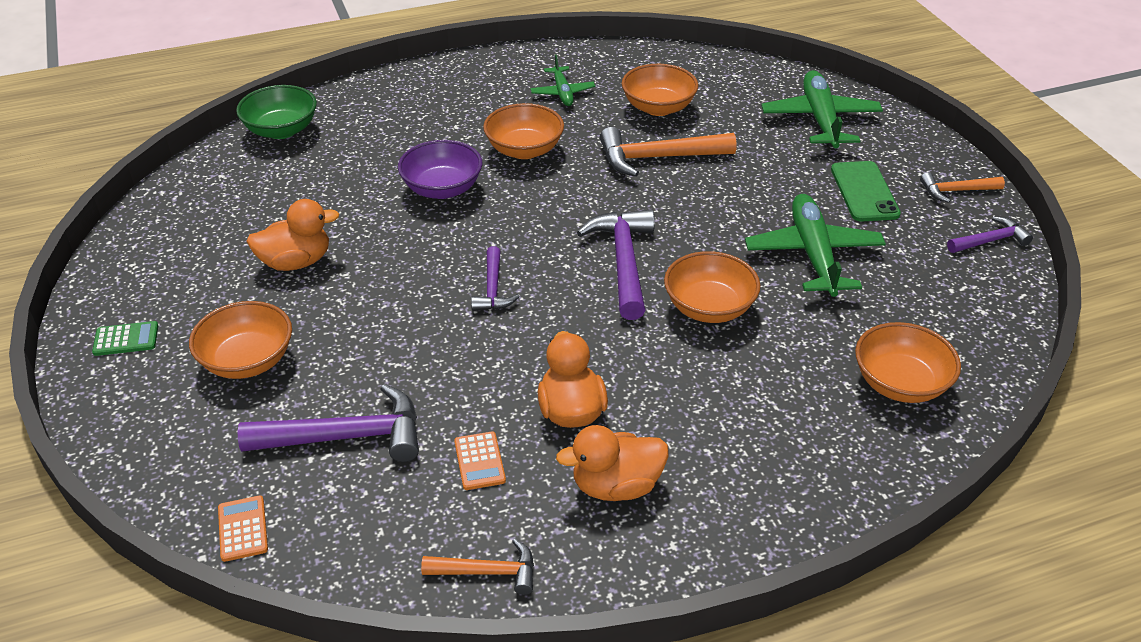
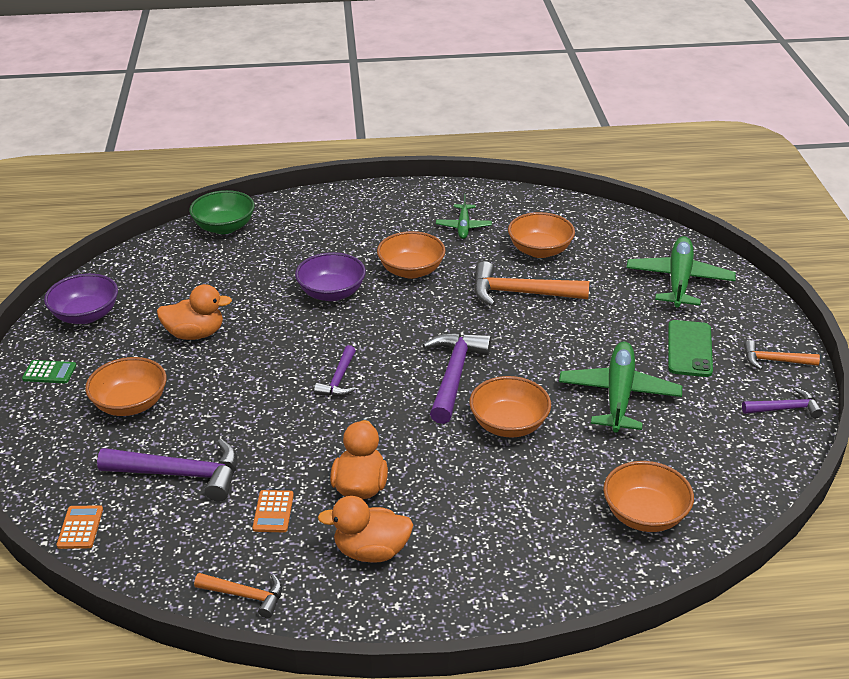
camera: 15 degrees right, 5 degrees down
none -> purple bowl [44,273,118,324]

